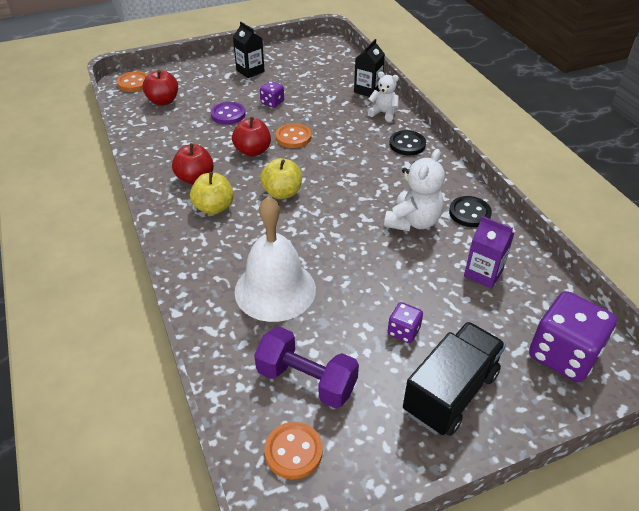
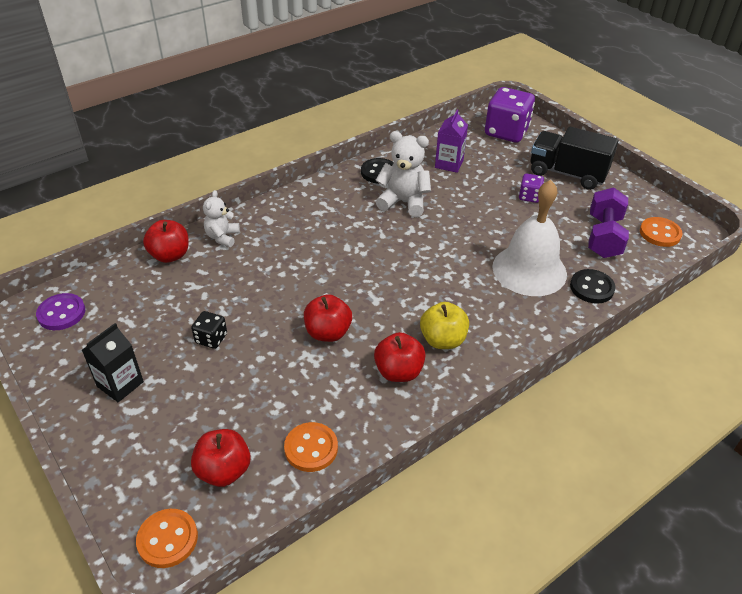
camera: 105 degrees left, 0 degrees up
purple button [211,102,245,125] -> purple button moved to [36,293,85,330]
purple dice [260,81,284,108] -> black dice [191,311,227,349]
yellow apple [260,158,302,199] -> none
orange button [276,123,311,148] -> orange button moved to [284,422,338,472]
black carton [354,39,385,97] -> red apple [143,220,189,263]
black button [389,130,426,156] -> black button moved to [570,269,616,304]

